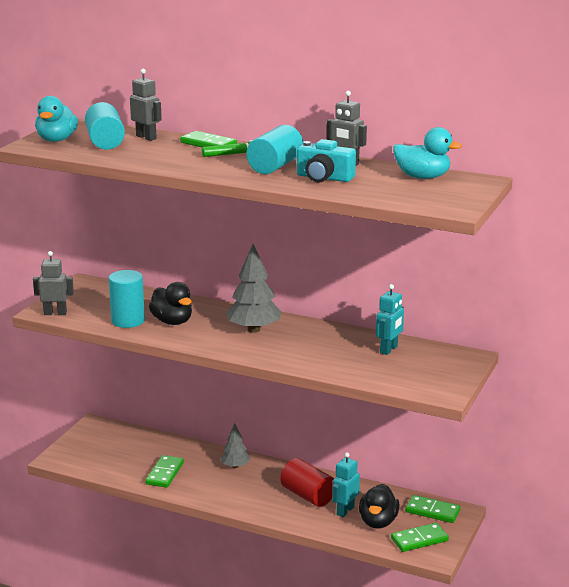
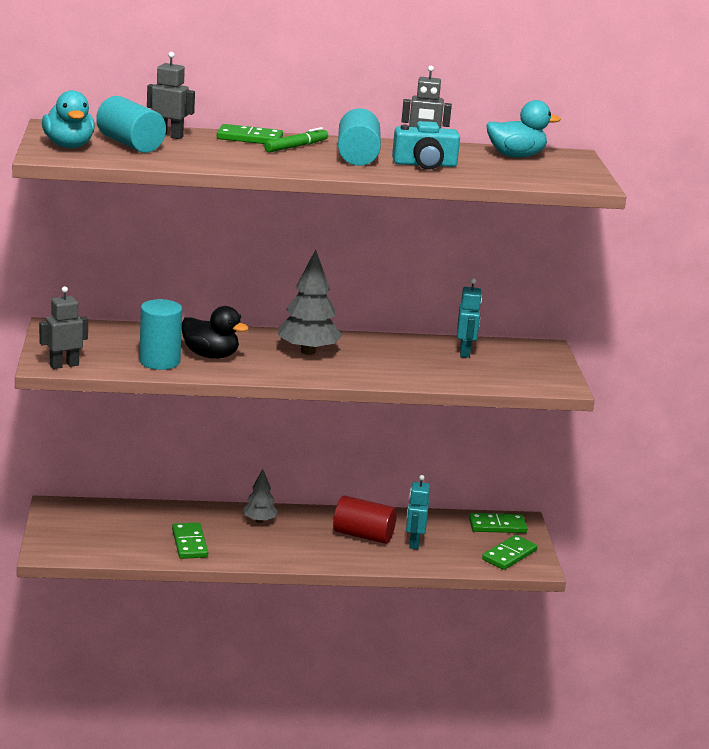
camera: 30 degrees left, 0 degrees up
black duck [359,484,400,528] -> none

